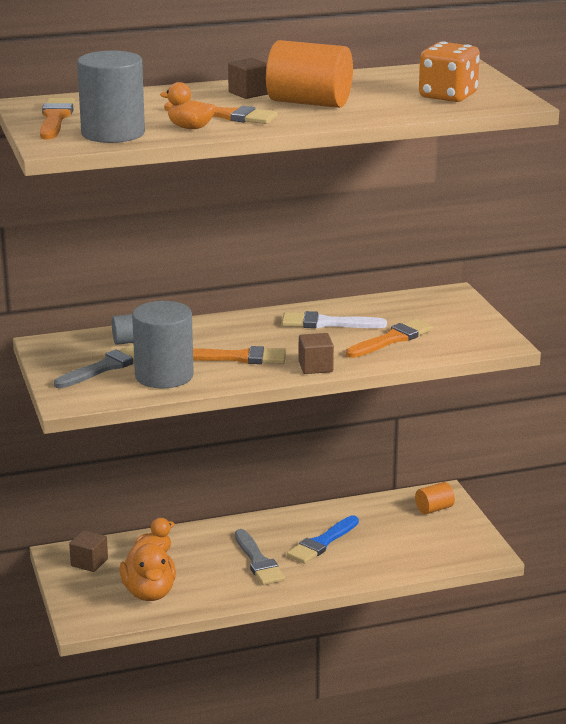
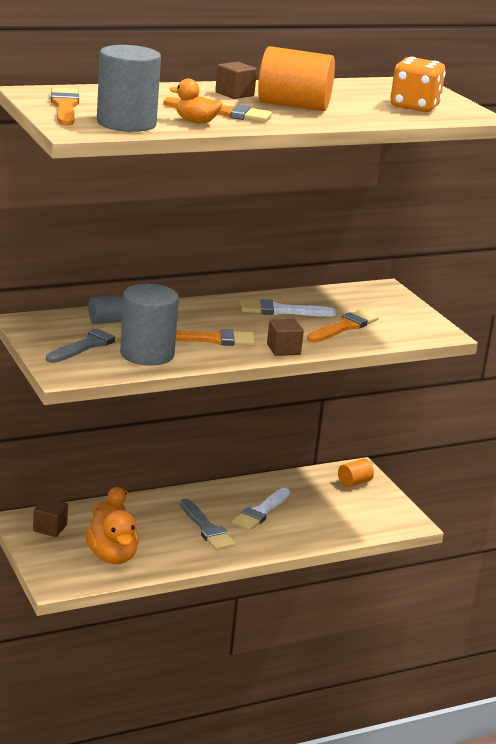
camera: 10 degrees left, 0 degrees up
blue brush [287,516,359,564] -> white brush [232,488,290,531]

